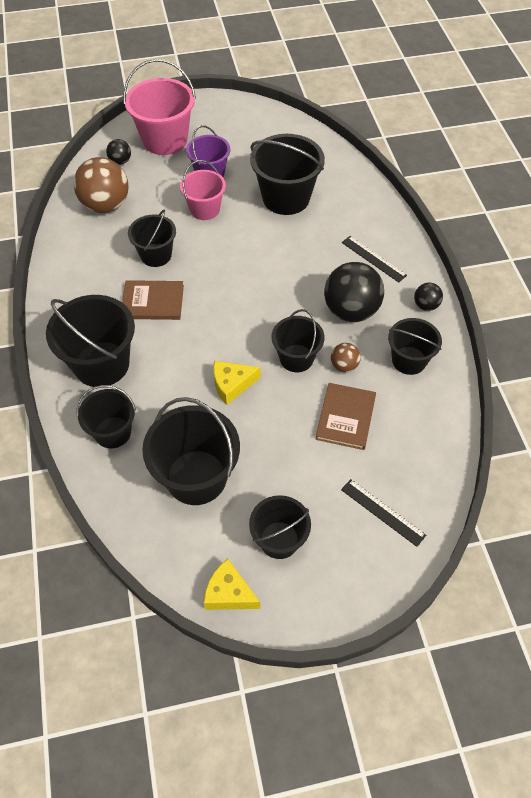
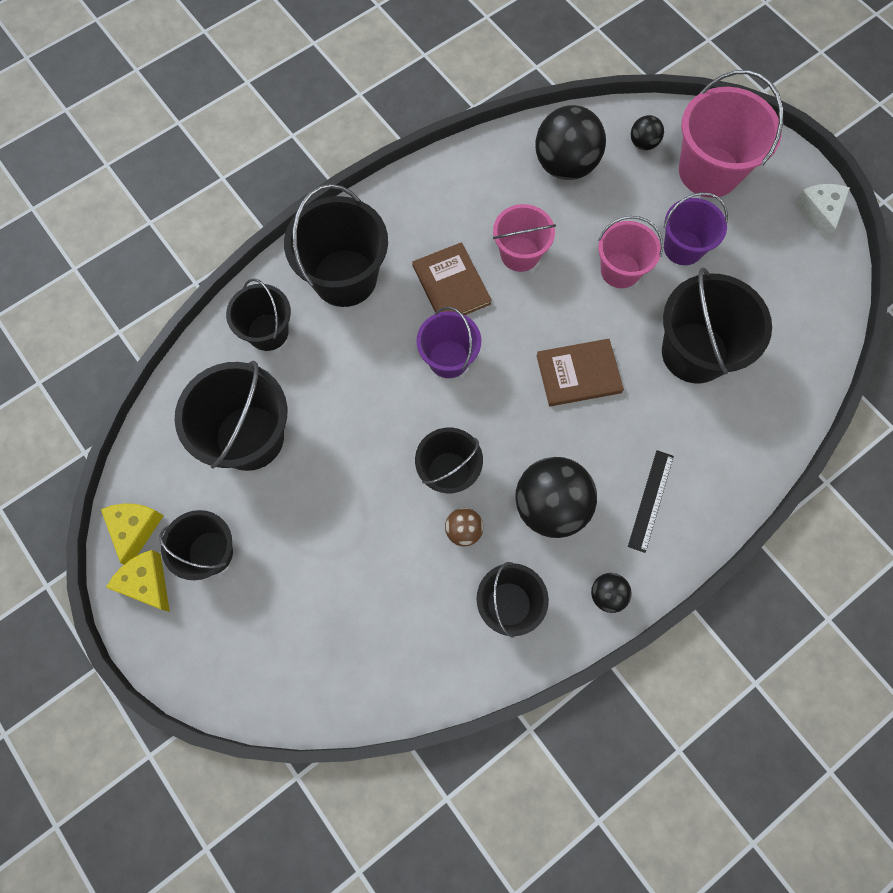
camera: 65 degrees right, 15 degrees up
brown ball [73,157,129,213] -> black ball [535,105,606,180]
black bucket [128,210,176,267] -> pink bucket [493,204,556,272]
yellow cheese [213,361,261,405] -> yellow cheese moved to [106,550,170,612]
brown book [316,383,376,450] -> brown book moved to [536,339,624,406]
black ruler [341,479,426,547] -> none
none -> purple bucket [416,307,481,378]
none -> white cheese [794,184,850,241]

